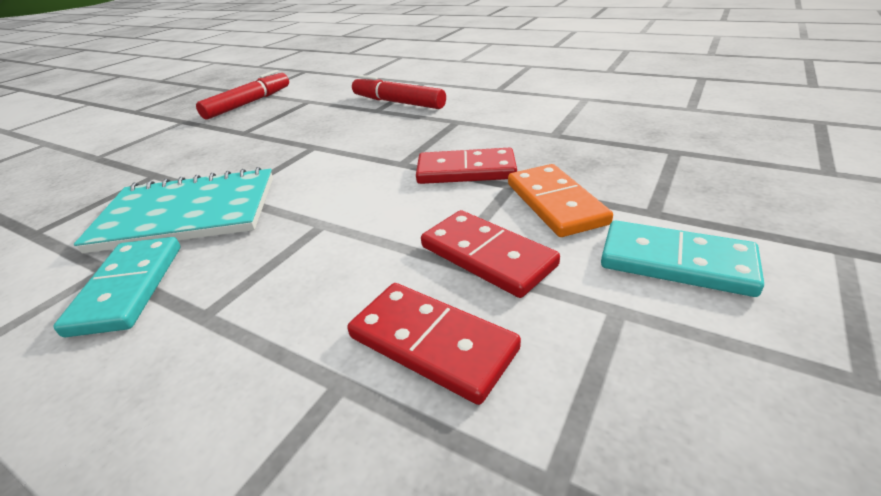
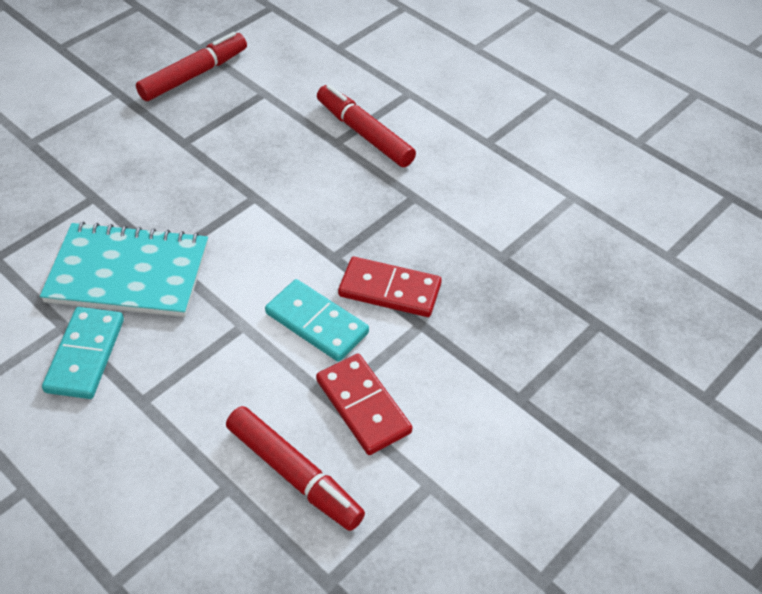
camera: 10 degrees right, 15 degrees up
red domino [347,283,521,405] -> red marker [226,406,365,531]
orange domino [508,164,613,237] -> none
turquoise domino [601,221,764,297] -> turquoise domino moved to [265,279,369,362]

